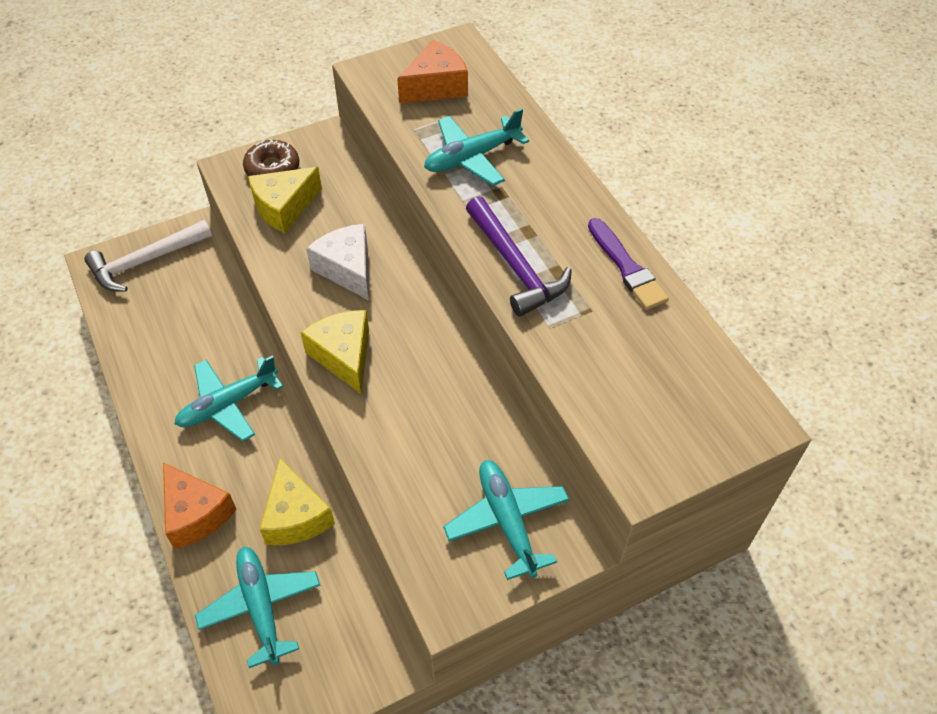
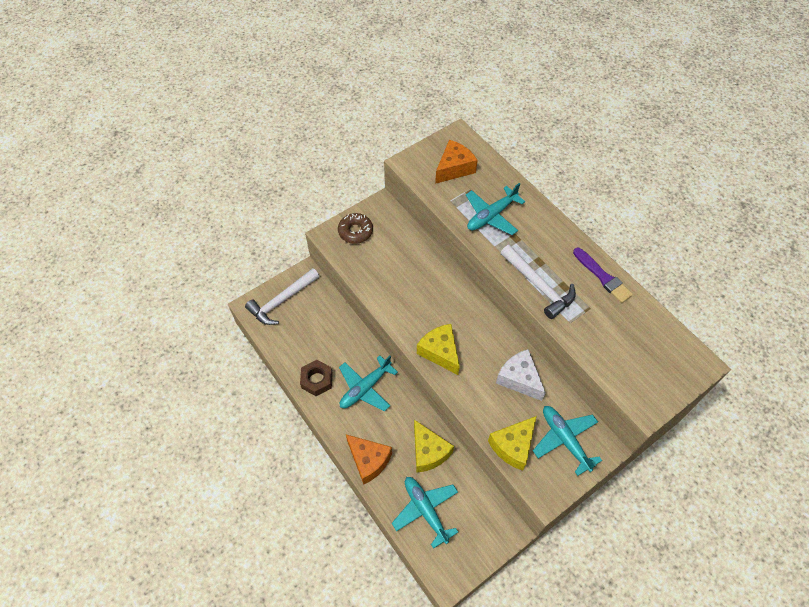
camera: 10 degrees left, 5 degrees up
yellow cheese [248,167,322,234] -> yellow cheese moved to [488,416,537,471]
white cheese [306,224,369,300] -> white cheese moved to [496,349,546,401]
purple hammer [466,196,572,317] -> white hammer [501,245,576,319]
none -> brown nut [300,360,333,396]

